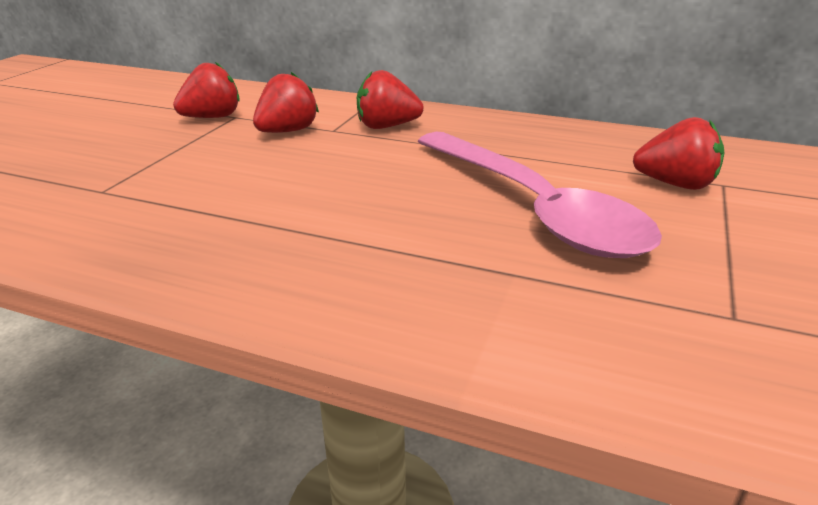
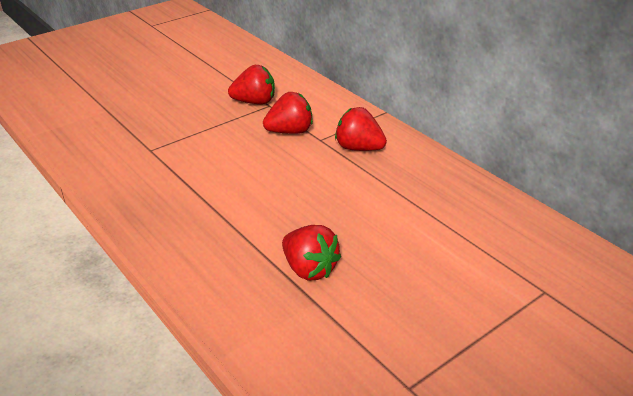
camera: 30 degrees right, 5 degrees up
pink spoon [418,132,662,258] -> none
red strawberry [633,117,724,190] -> red strawberry moved to [282,225,341,281]

